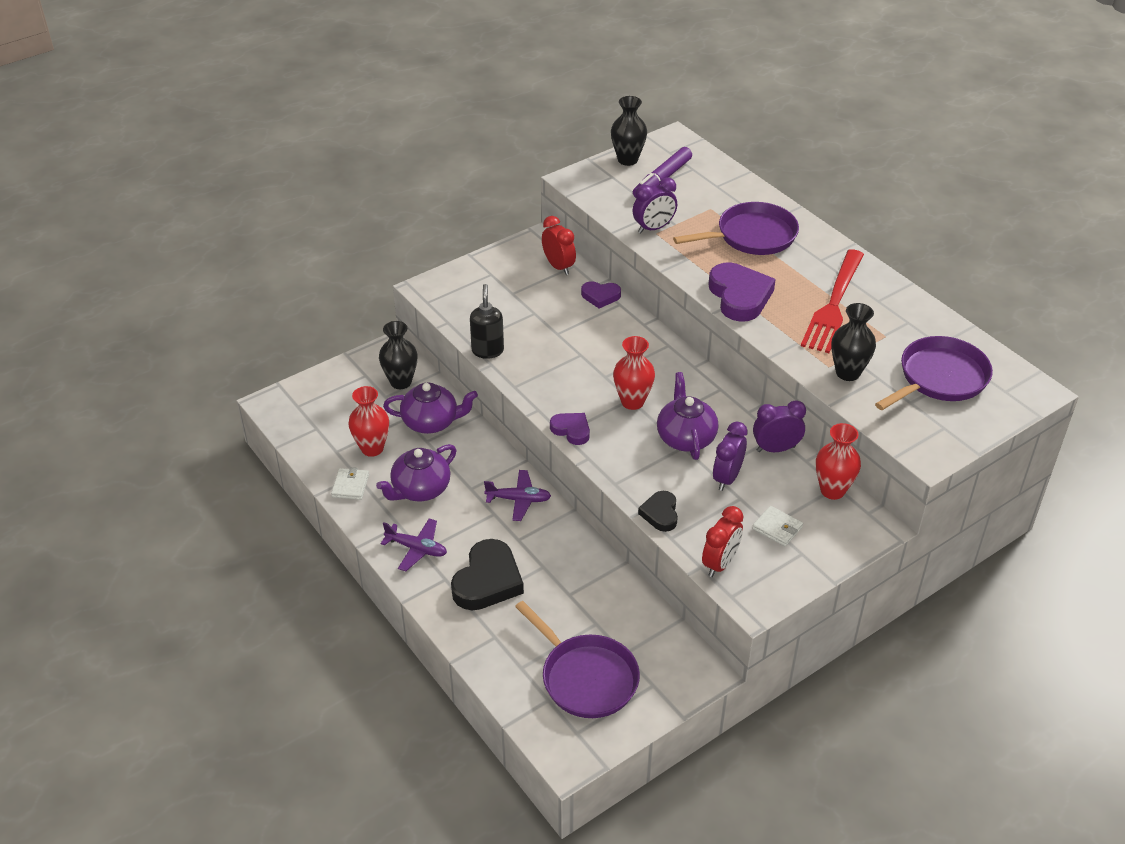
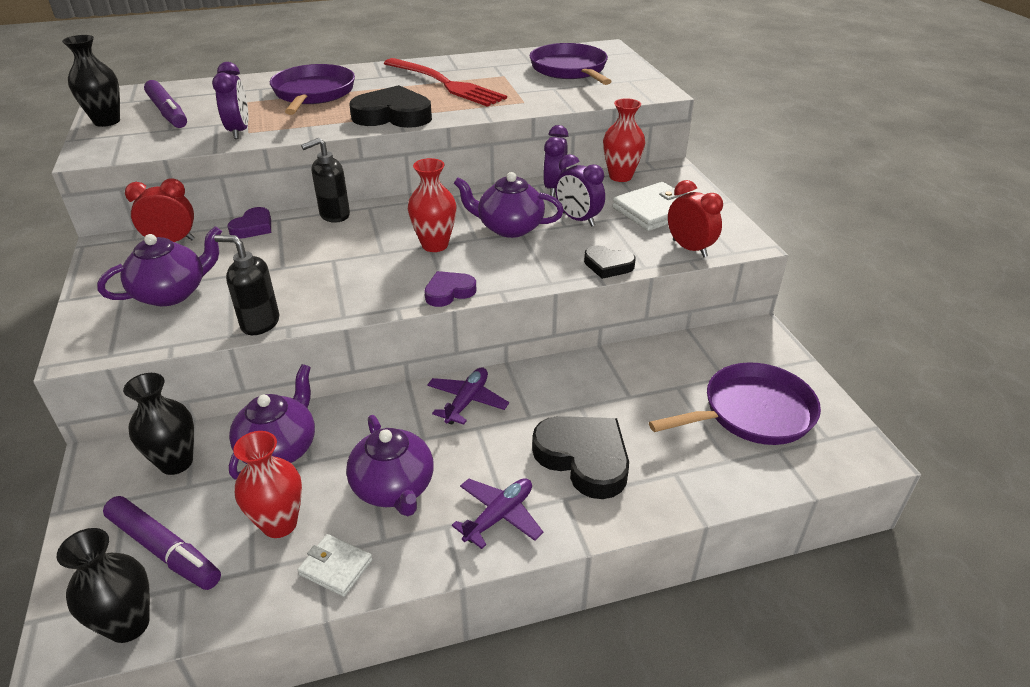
camera: 70 degrees left, 5 degrees down
purple heart [708,262,776,322] -> black heart [349,85,432,128]
white wallet [752,506,803,546] -> white wallet [612,182,688,231], size x1.74
black vase [832,303,876,381] -> black vase moved to [57,528,150,643]
none -> purple teapot [97,226,222,306]
none -> purple marker [103,496,221,590]
none -> black soap dispenser [301,138,350,223]

